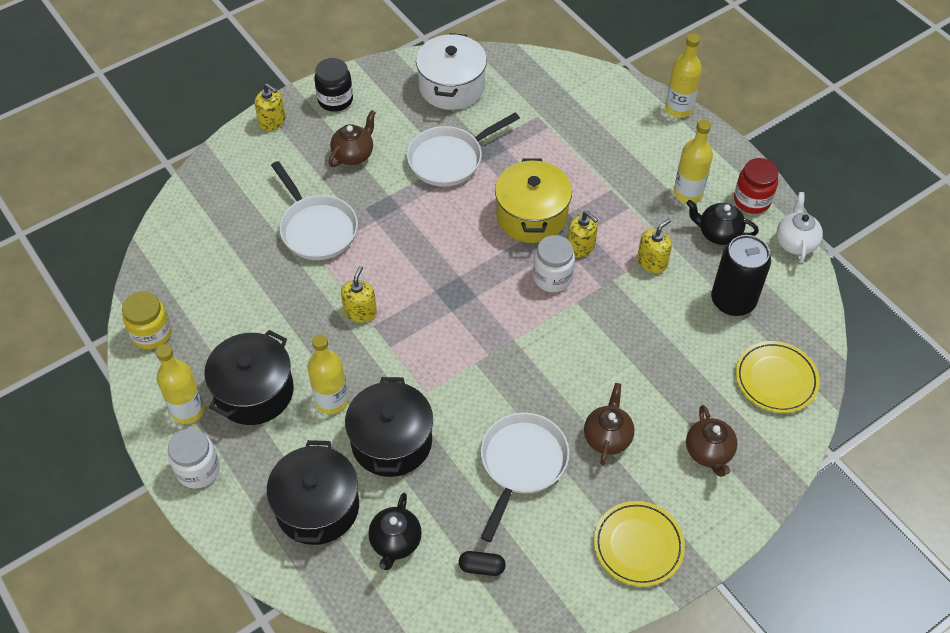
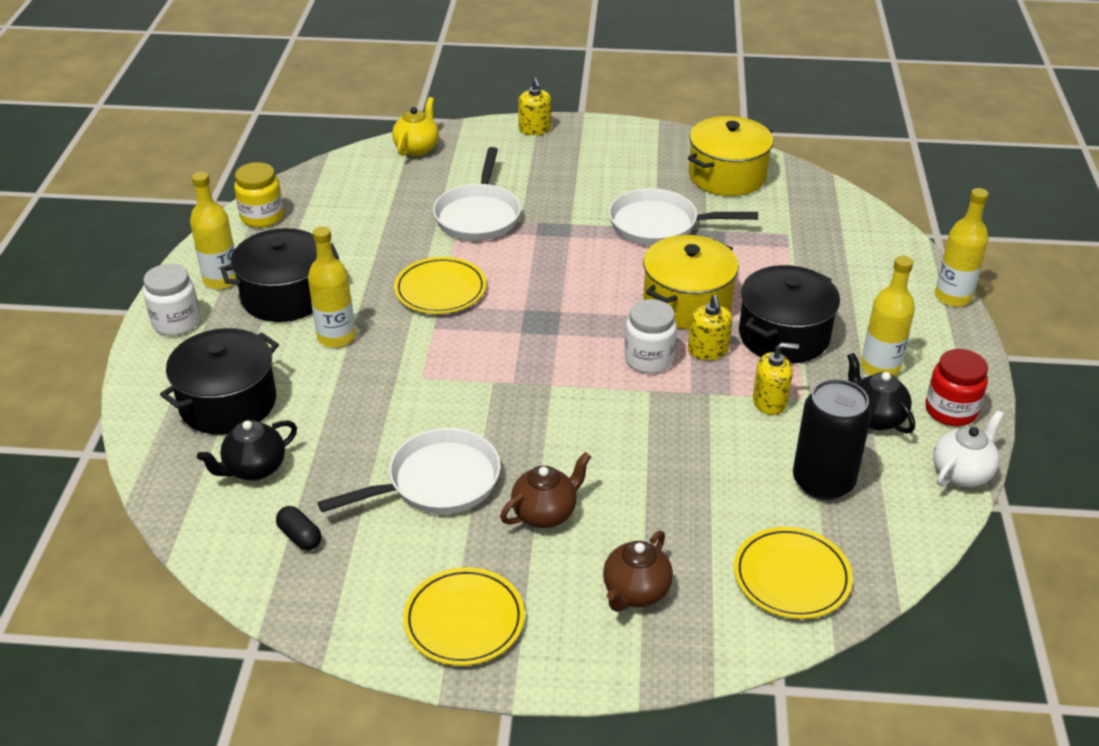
camera: 40 degrees right, 15 degrees down
black jar [314,58,353,112] -> none
brown teapot [329,110,376,167] -> none
yellow soap dispenser [341,266,377,323] -> yellow plate [394,257,487,314]
black pot [345,377,433,477] -> black pot moved to [739,265,840,364]
white pot [416,33,487,110] -> yellow pot [688,116,773,196]
none -> yellow teapot [392,97,439,156]

